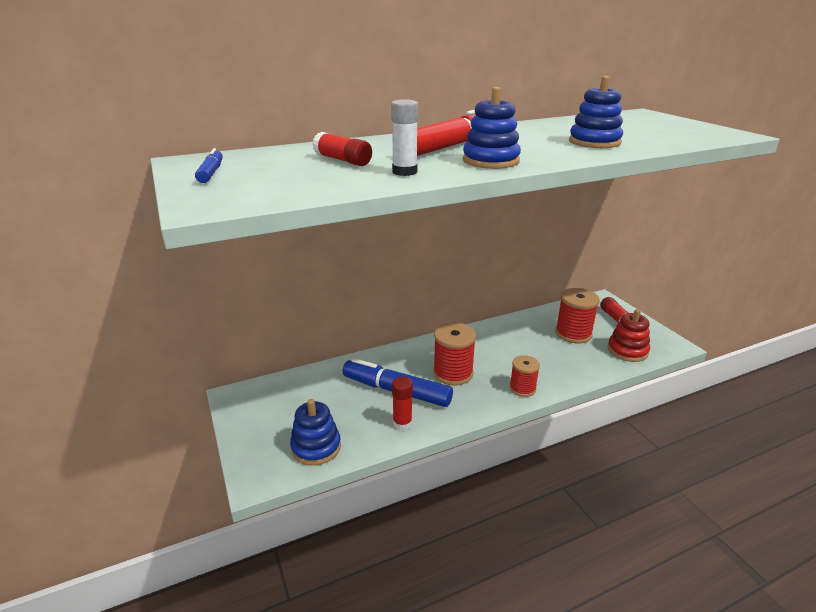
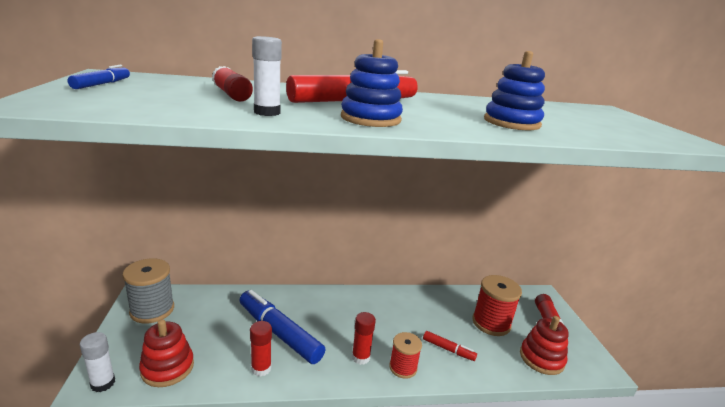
camera: 15 degrees right, 5 degrees down
blue stacking toy [290,399,341,466] -> red stacking toy [139,319,194,387]
red spool [433,323,476,386] -> none
none -> white glue stick [80,332,115,392]
none -> grey spool [122,258,174,323]
none -> red glue stick [352,312,376,365]
none -> red marker [423,331,477,361]

